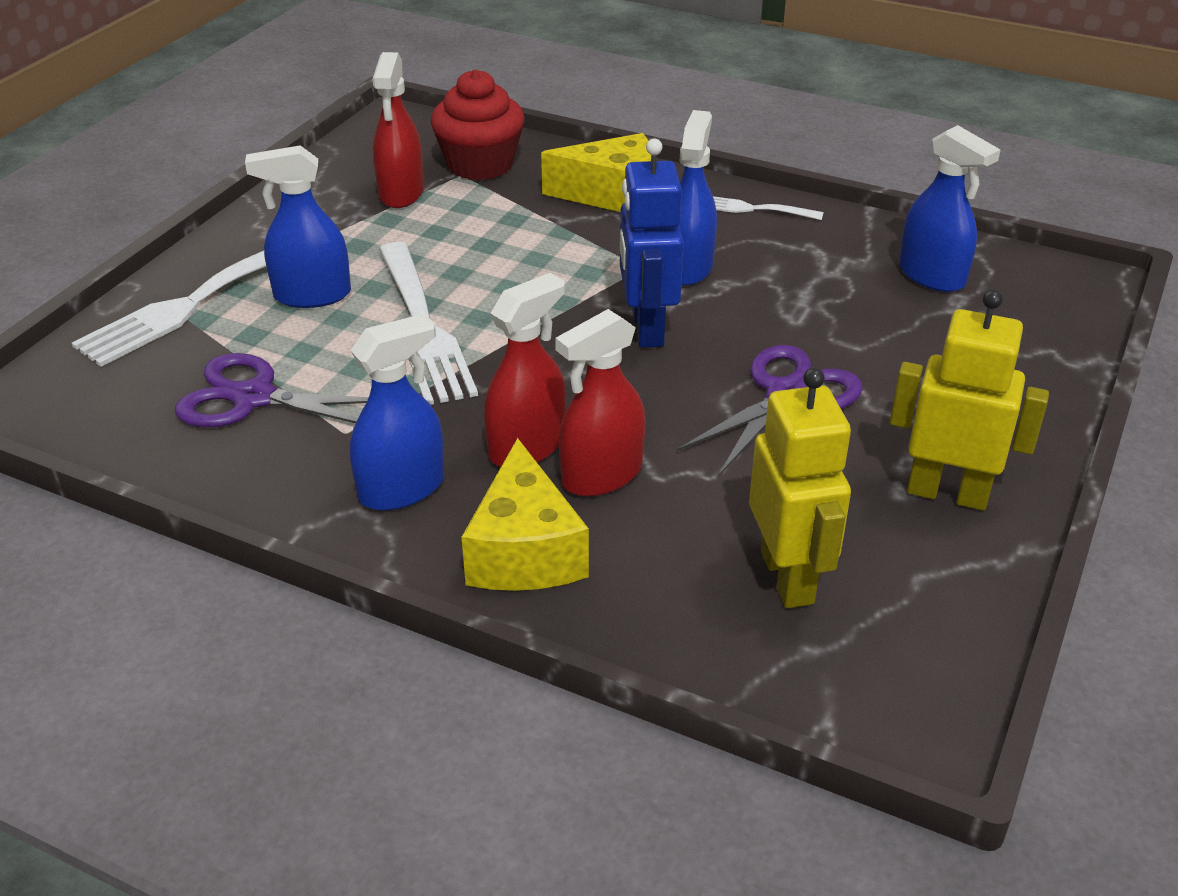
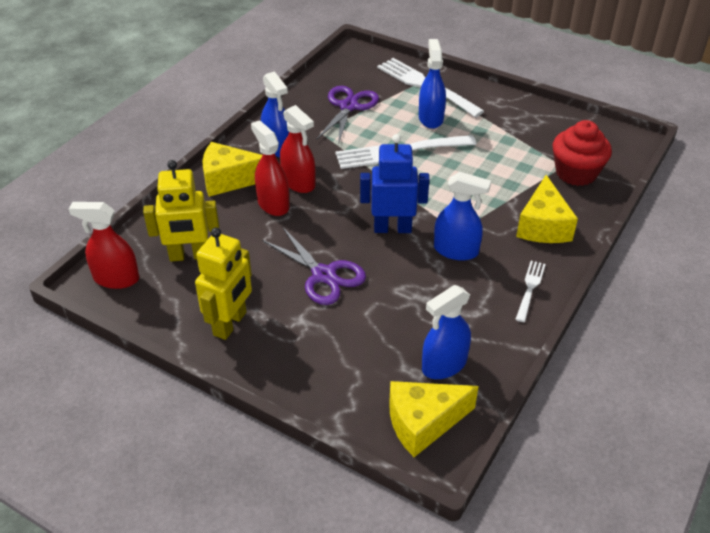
camera: 95 degrees right, 5 degrees up
red spray bottle [372,52,424,208] -> red spray bottle moved to [69,202,139,289]
none -> yellow cheese [389,381,479,457]

